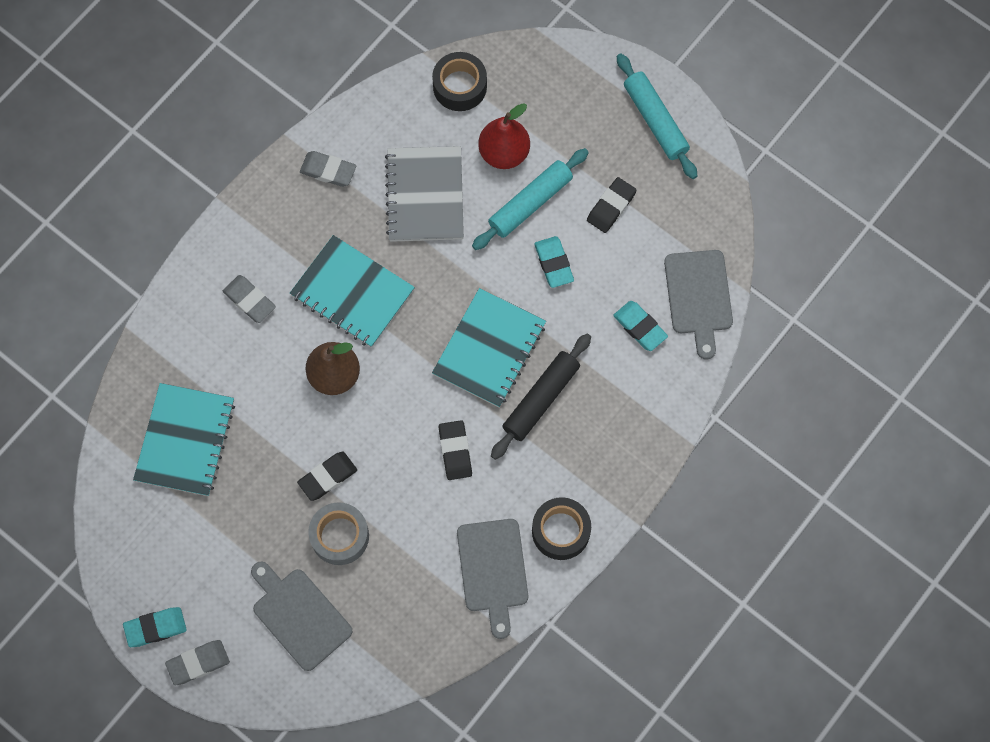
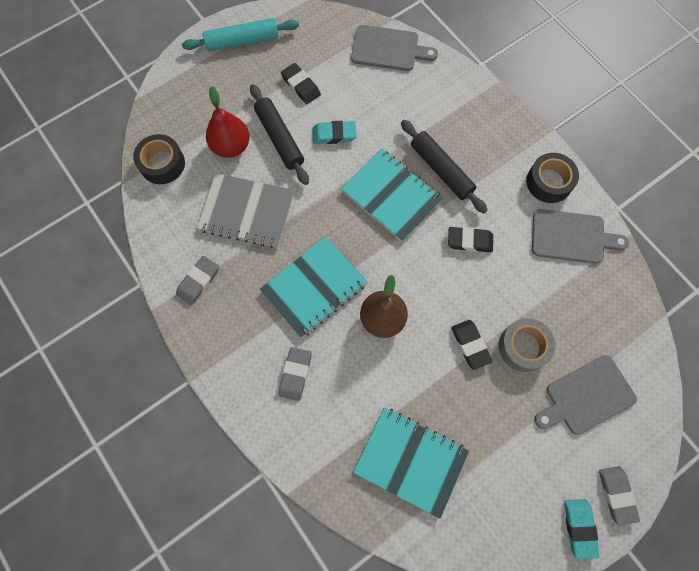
camera: 75 degrees left, 0 degrees up
grey eraser [223,275,276,323] -> grey eraser turned 45 degrees counterclockwise [279,347,312,401]
turquoise rolling pin [472,148,589,250] -> black rolling pin [250,85,309,185]
turquoise eraser [613,301,668,351] -> none

